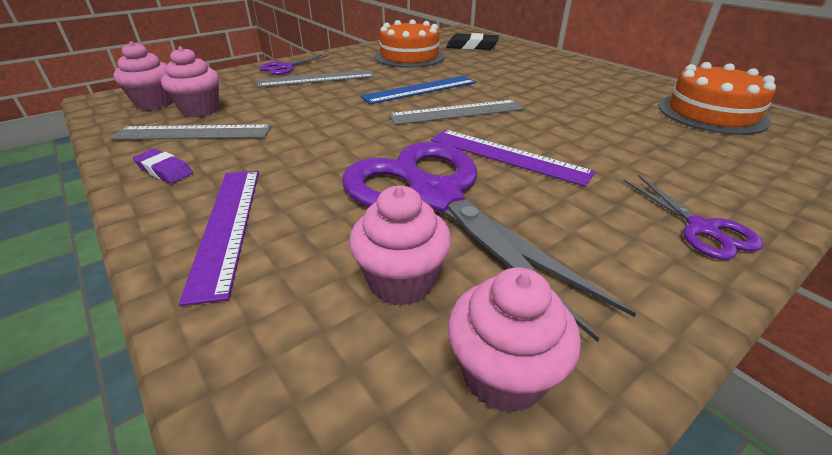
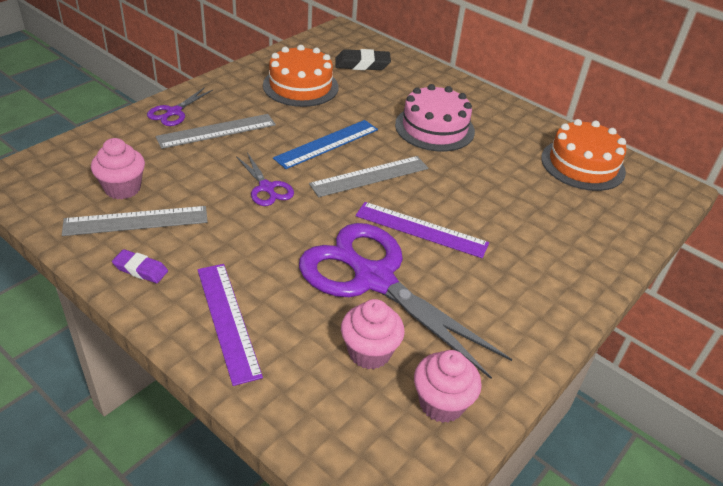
camera: 15 degrees left, 5 degrees up
pink cupcake [113,41,173,110] -> none
purple scissors [623,175,763,260] -> purple scissors moved to [236,152,294,206]
none -> pink cake [395,84,475,151]

